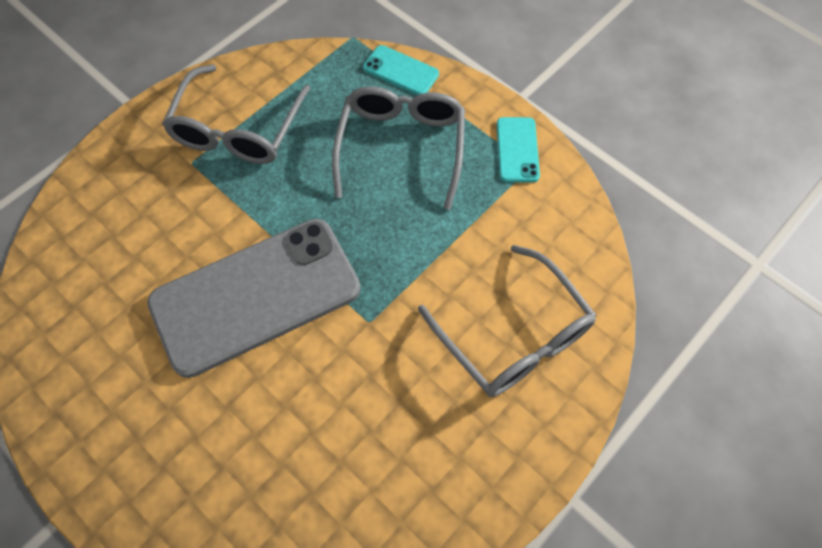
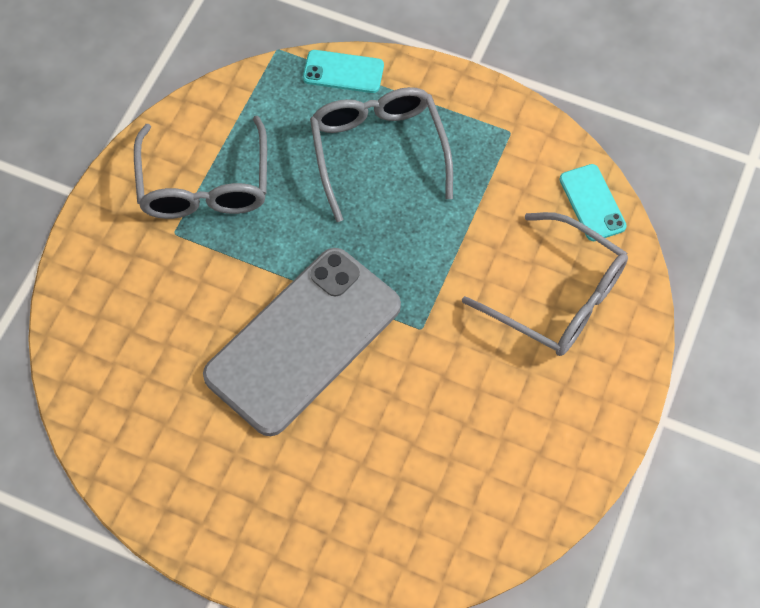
camera: 20 degrees left, 0 degrees up
turquoise phone [497,117,540,183] -> turquoise phone moved to [559,164,627,241]

